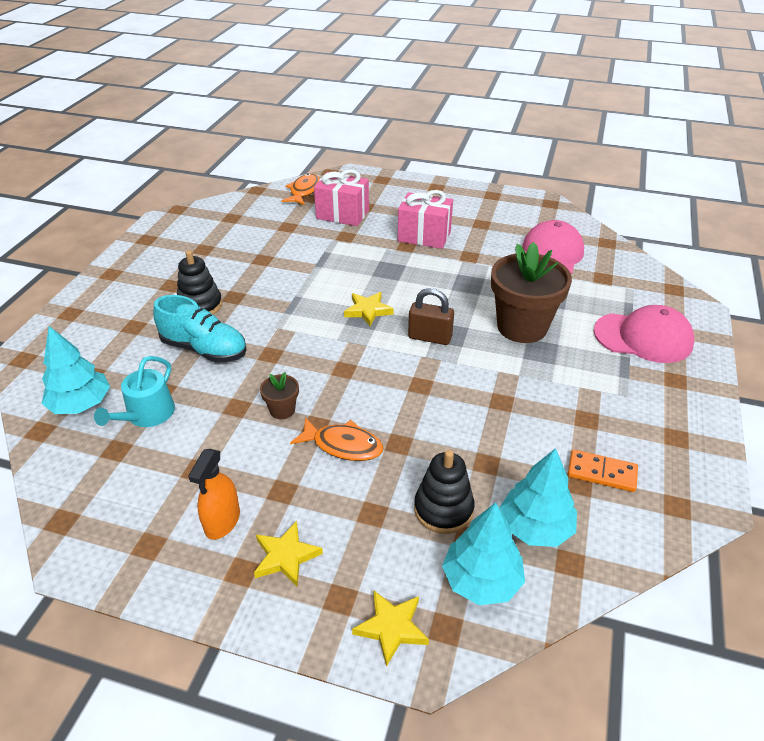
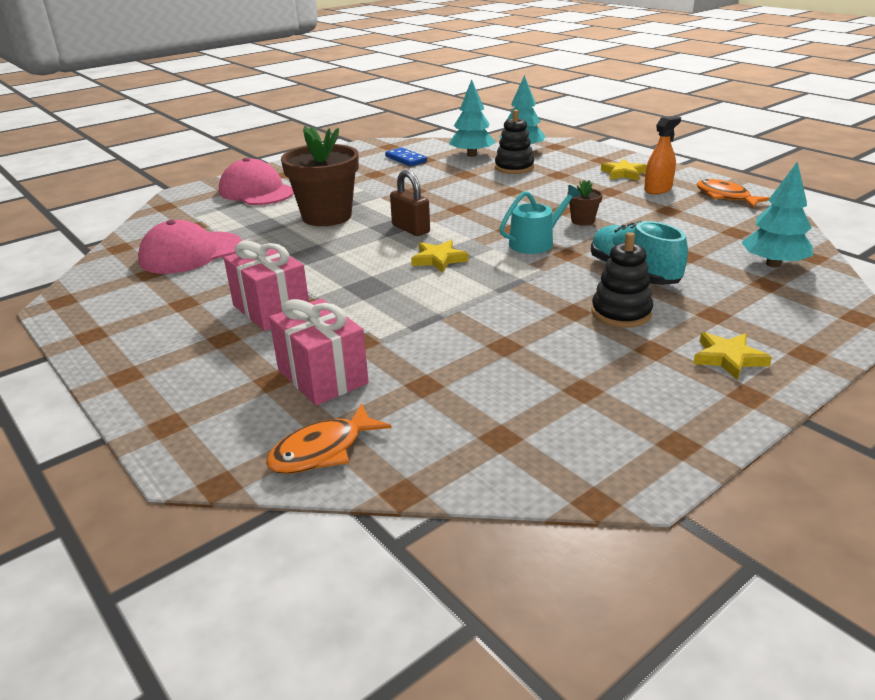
camera: 145 degrees left, 10 degrees down
turquoise watering can [94,356,175,427] -> turquoise watering can moved to [499,185,581,254]
orange fish [290,417,383,461] -> orange fish moved to [697,179,770,208]
yellow star [352,591,429,667] -> yellow star moved to [693,332,772,380]
orange domino [568,450,638,492] -> blue domino [385,147,427,166]

